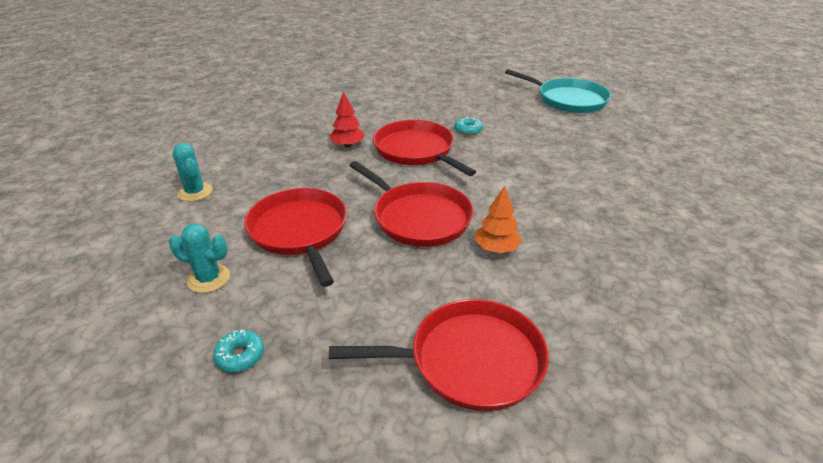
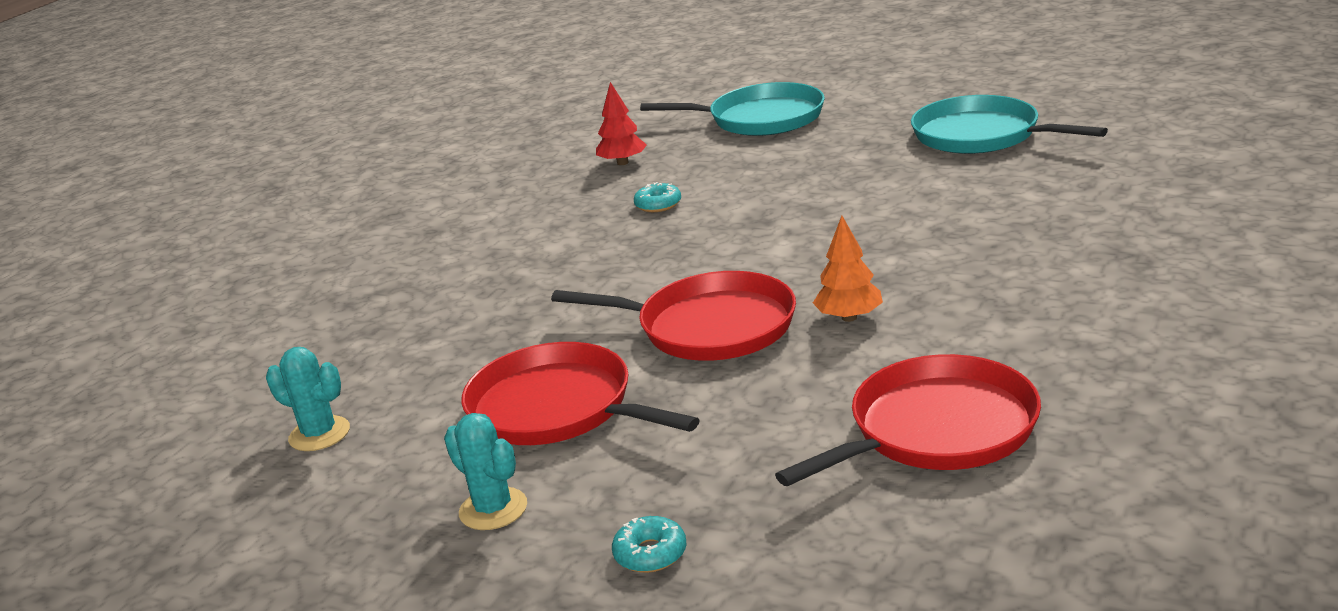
camera: 25 degrees left, 10 degrees down
turquoise cactus [169,224,230,293] -> turquoise cactus turned 60 degrees clockwise [444,413,527,530]
red tree [330,91,365,147] -> red tree moved to [596,82,647,165]
red pan [373,120,476,176] -> none
none -> turquoise pan [911,95,1108,154]

